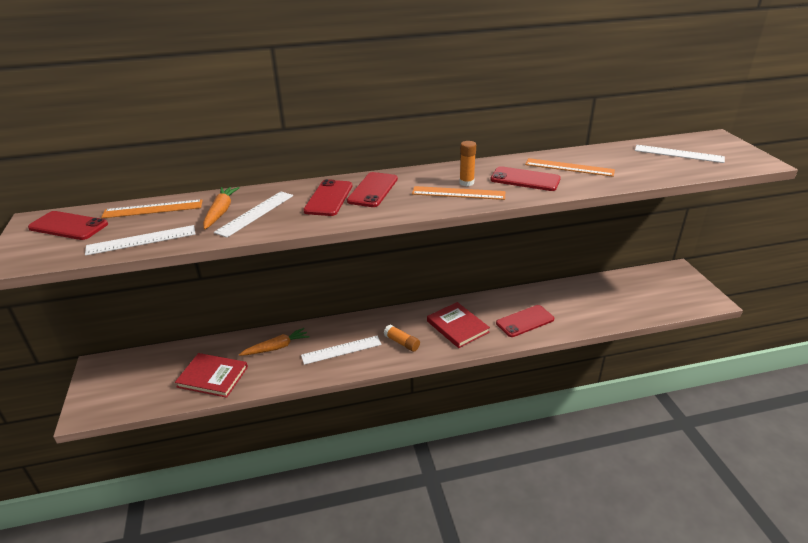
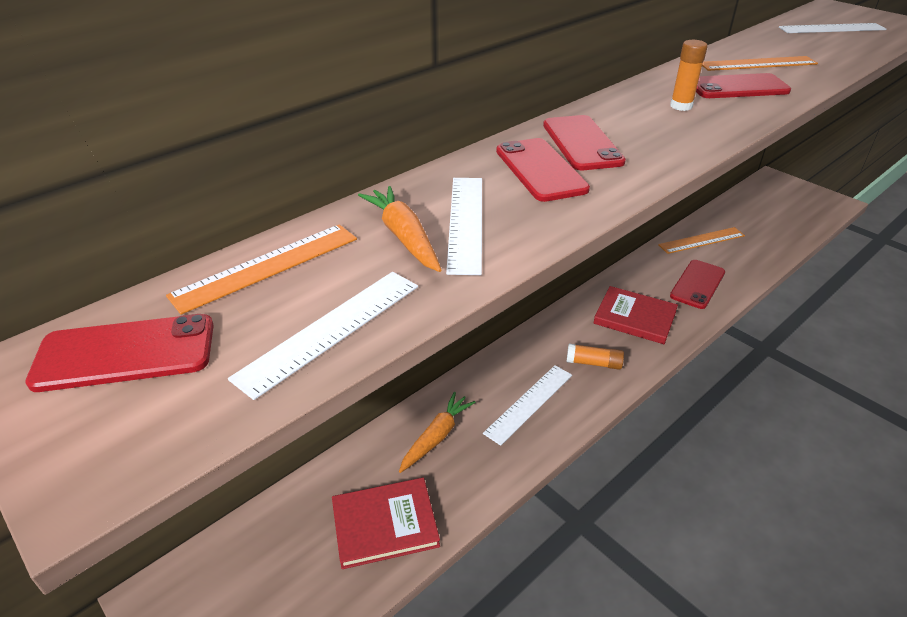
camera: 30 degrees left, 5 degrees up
orange ruler [412,186,505,200] -> orange ruler moved to [658,227,745,254]

